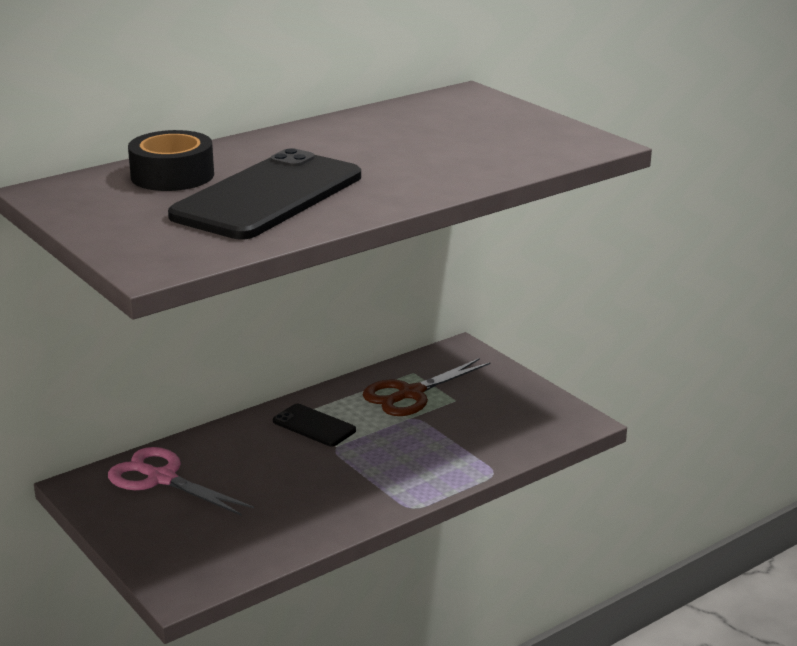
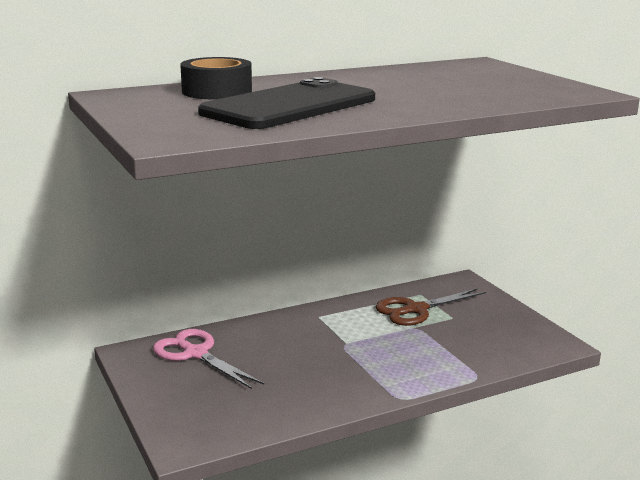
camera: 10 degrees right, 5 degrees down
black phone [273,404,356,446] -> none

